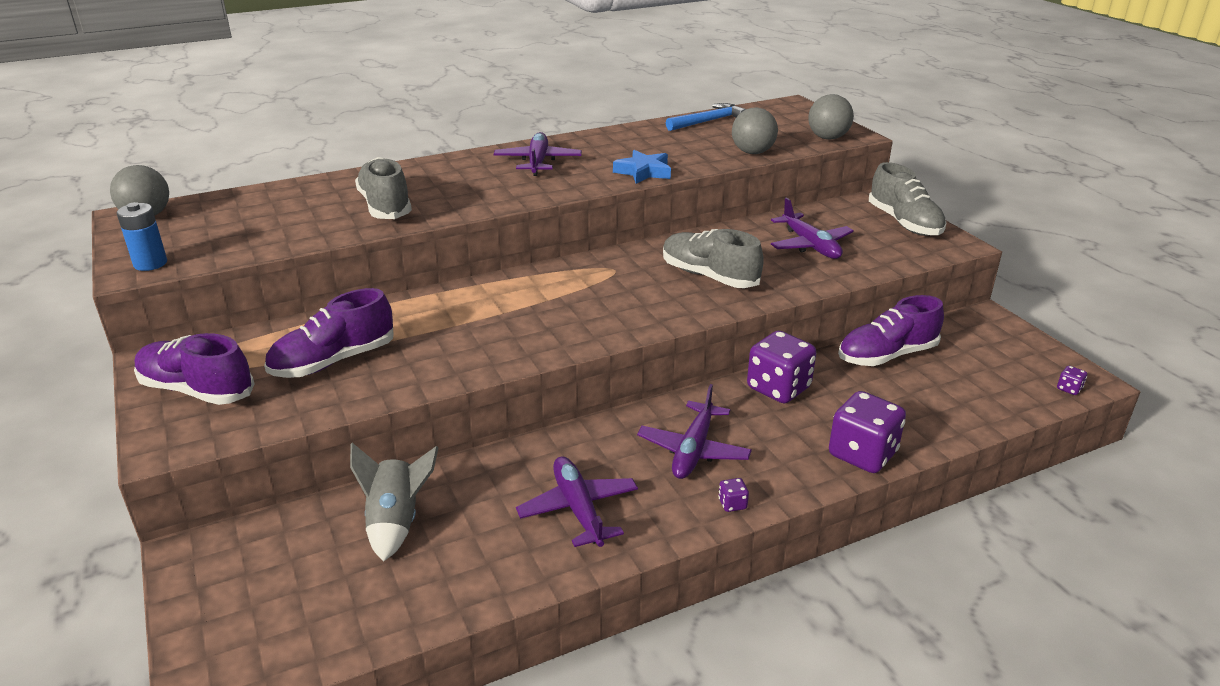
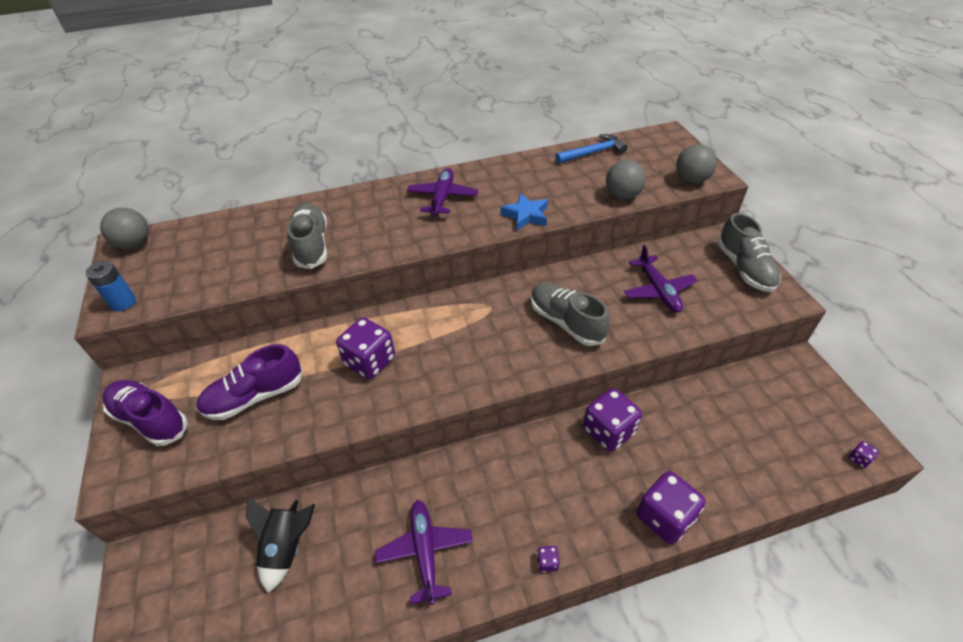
camera: 10 degrees right, 15 degrees up
grey rocket [350,443,439,562] -> black rocket [246,497,315,593]
purple plane [637,384,752,479] -> none
purple shoe [838,295,944,366] -> none
none -> purple dice [336,317,395,379]

